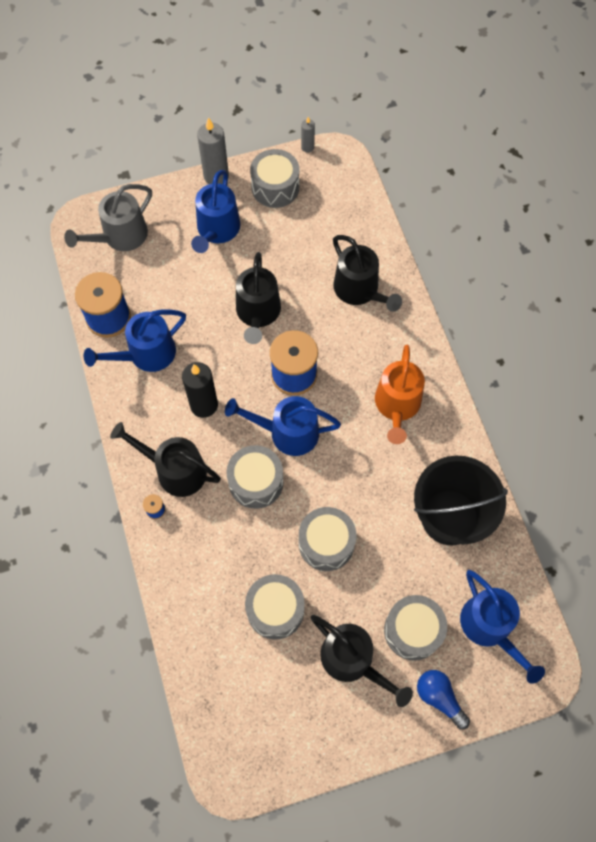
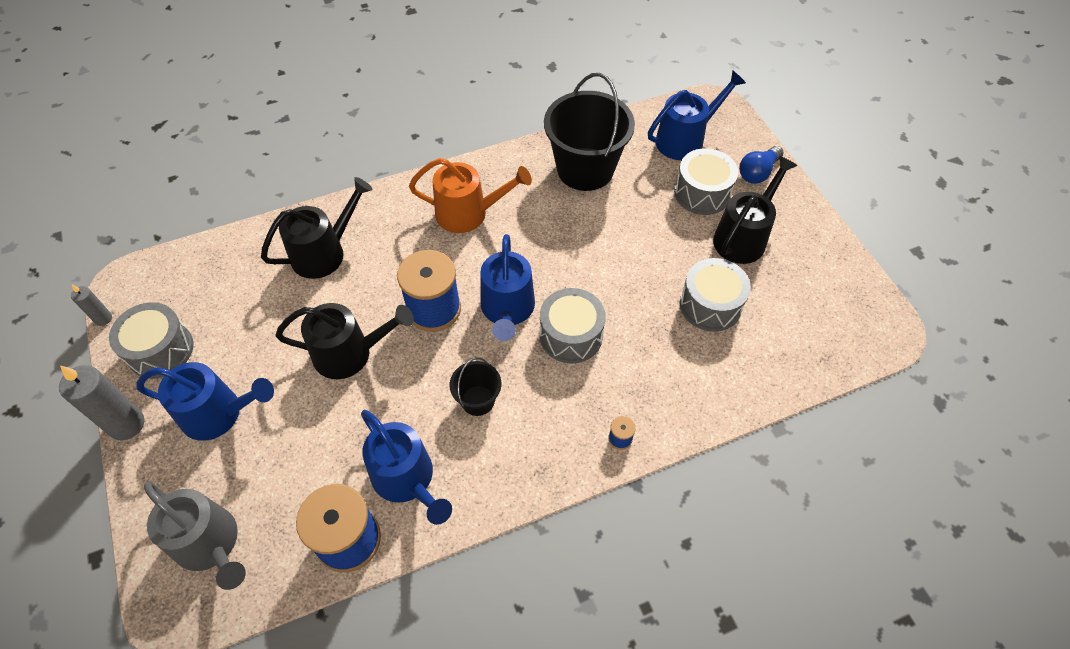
camera: 95 degrees left, 10 degrees down
black watering can [110,422,221,497] -> none
black candle [182,362,218,418] -> black bucket [450,357,502,416]
grey drum [299,507,357,571] -> none

